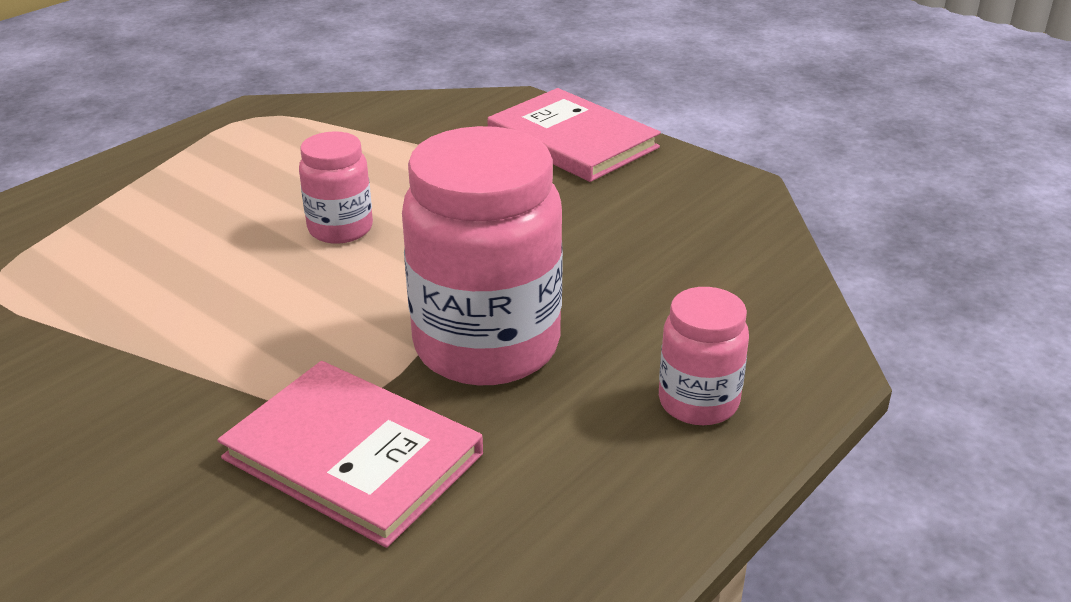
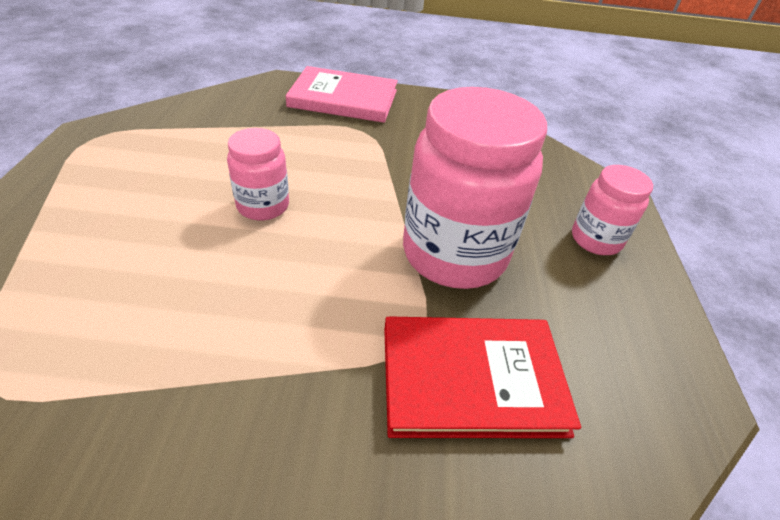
camera: 40 degrees left, 10 degrees up
pink book [218,361,483,548] -> red book [384,316,581,438]

